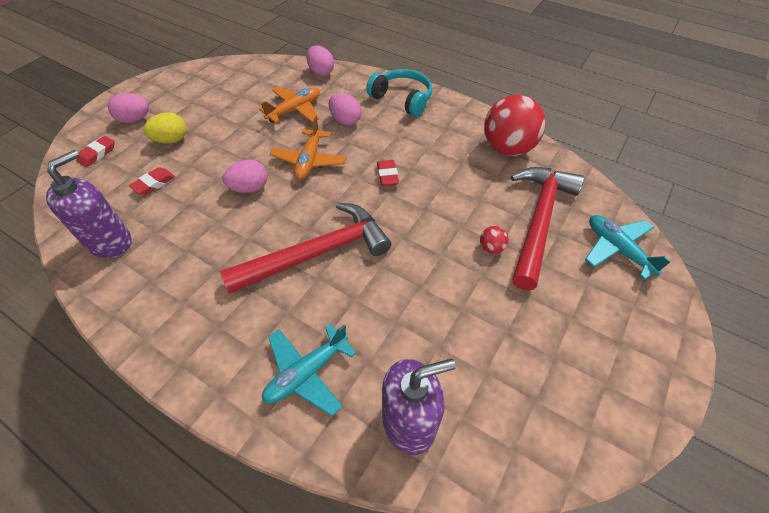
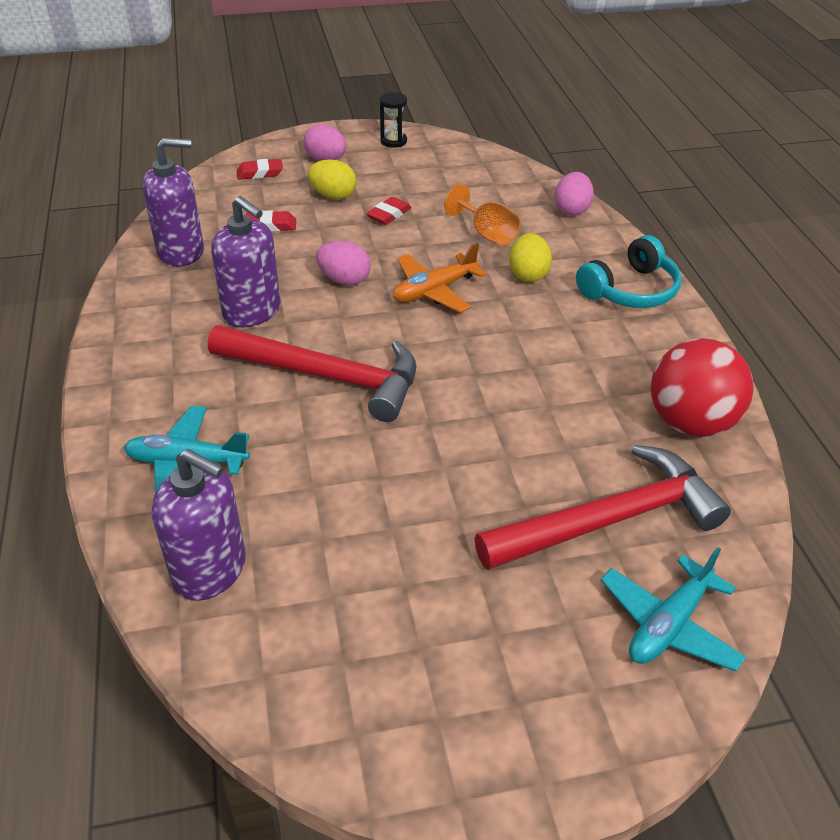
camera: 45 degrees right, 10 degrees down
orange plane [259,86,320,123] -> orange goblet [444,184,520,246]
pink egg [329,93,361,126] -> yellow egg [509,233,552,282]
turquoise headphones [366,69,432,117] -> turquoise headphones turned 60 degrees clockwise [576,235,682,308]
red eraser [377,160,399,186] -> red eraser moved to [366,197,412,225]
red ball [480,226,509,254] -> none
turquoise plane [585,215,671,280] -> turquoise plane turned 150 degrees counterclockwise [601,547,746,671]
none -> purple soap dispenser [211,196,281,327]
none -> black hourglass [380,92,407,148]

